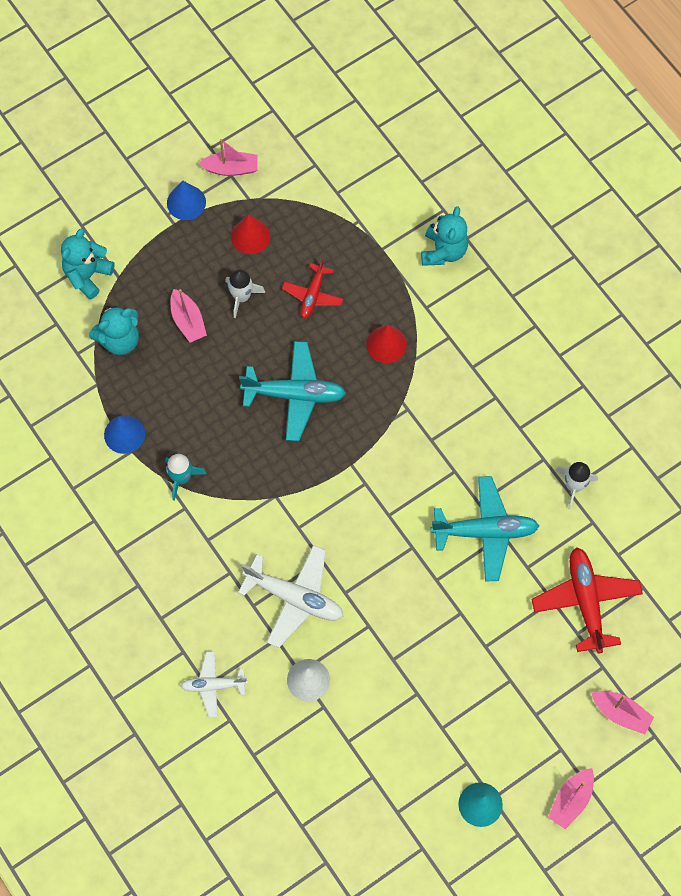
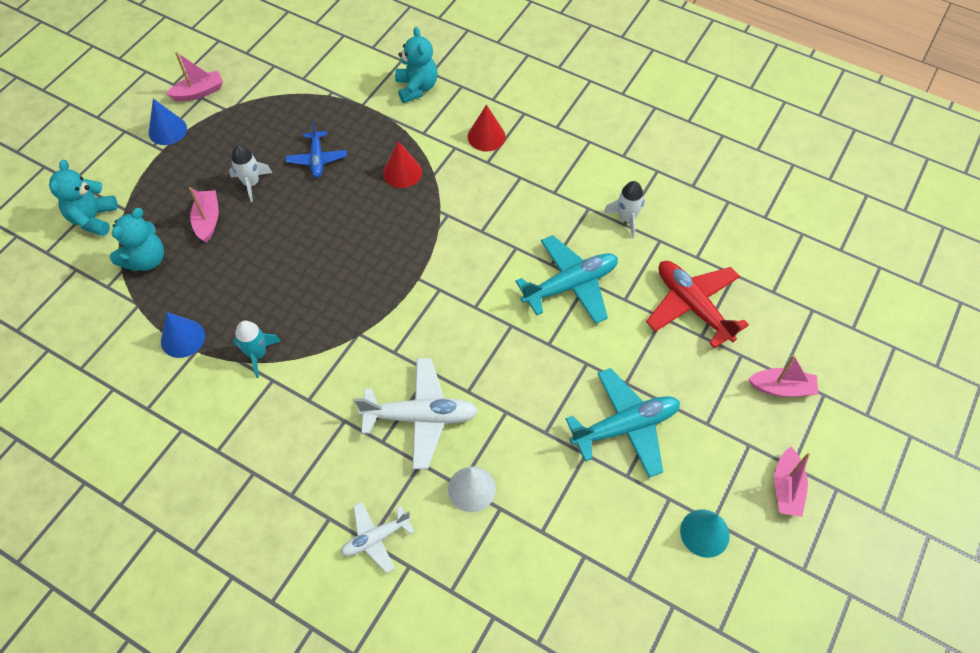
camera: 25 degrees left, 10 degrees down
pink boat [171,289,207,343] -> pink boat turned 135 degrees counterclockwise [189,187,219,243]
red cone [231,215,270,254] -> red cone moved to [468,105,506,152]
turquoise plane [239,341,346,441] -> turquoise plane moved to [566,368,680,478]
red plane [282,259,343,319] -> blue plane [286,122,347,178]

